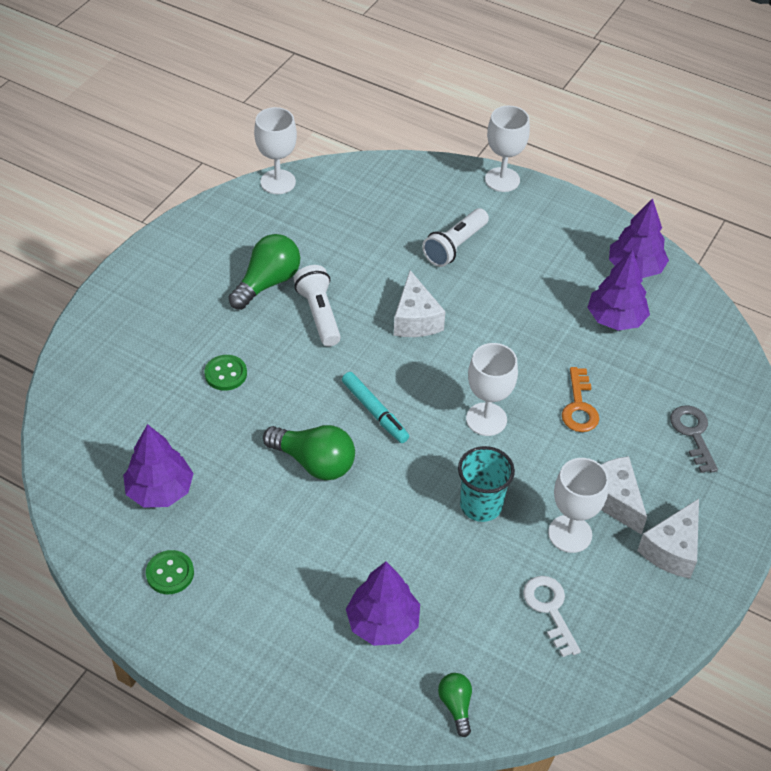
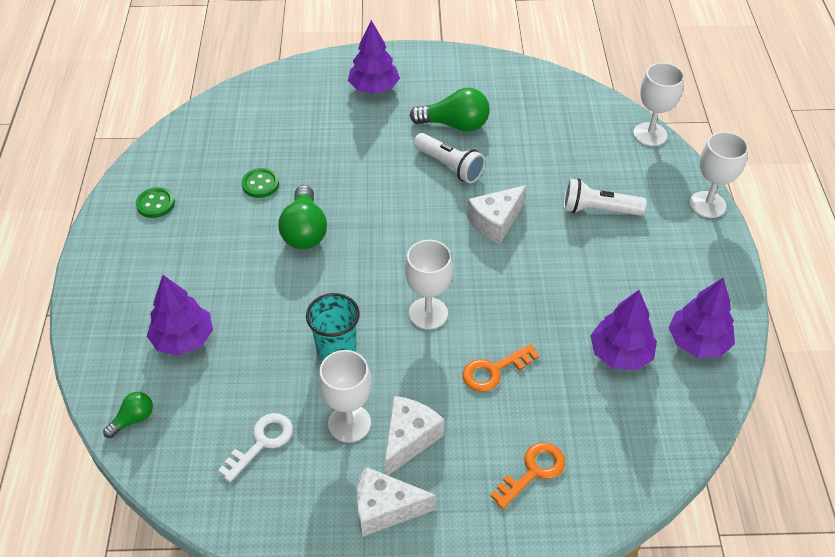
camera: 60 degrees right, 0 degrees up
purple tree [123,424,194,508] -> purple tree moved to [348,20,400,94]
green button [204,355,247,391] -> green button moved to [242,168,279,198]
white goblet [254,107,297,194] -> white goblet moved to [633,63,684,146]
white flashlight [294,265,341,346] -> white flashlight turned 90 degrees clockwise [414,133,486,183]
turquoise marker [342,372,409,443] -> none
grey key [670,405,718,473] -> orange key [490,442,565,509]

